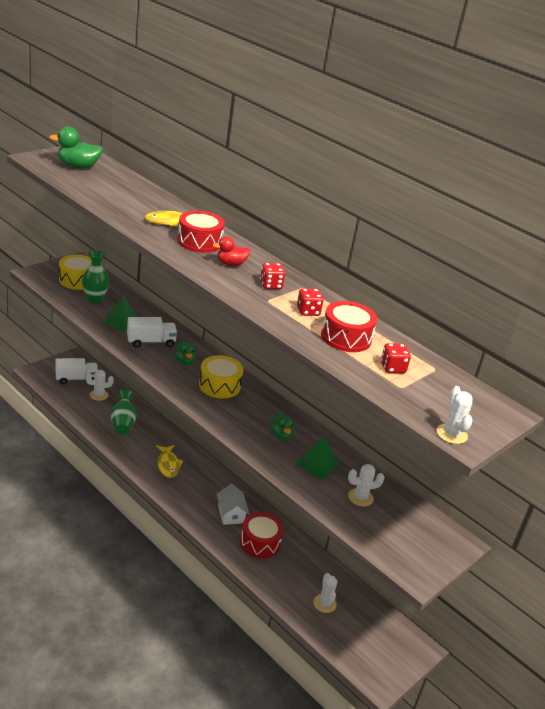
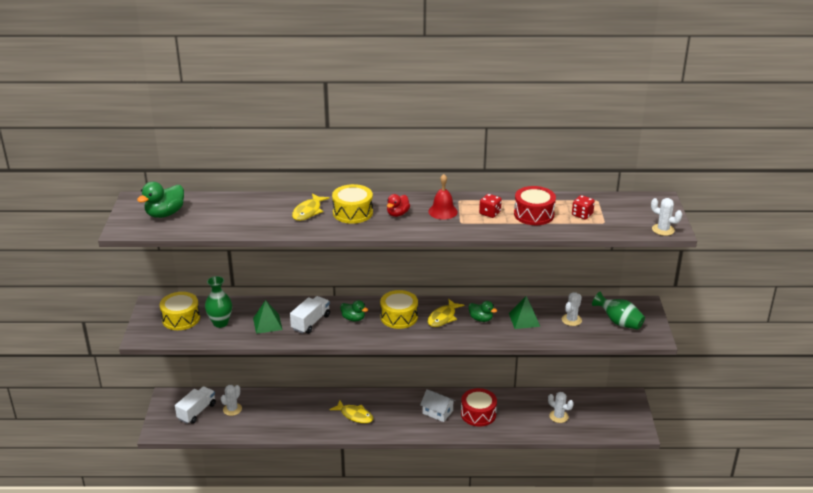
camera: 40 degrees left, 0 degrees up
green vase [111,390,137,435] -> green vase moved to [592,292,645,330]
red drum [177,211,225,253] -> yellow drum [332,184,373,224]
red dice [260,263,285,289] -> red bell [428,174,458,220]
none -> yellow fish [428,299,464,327]

